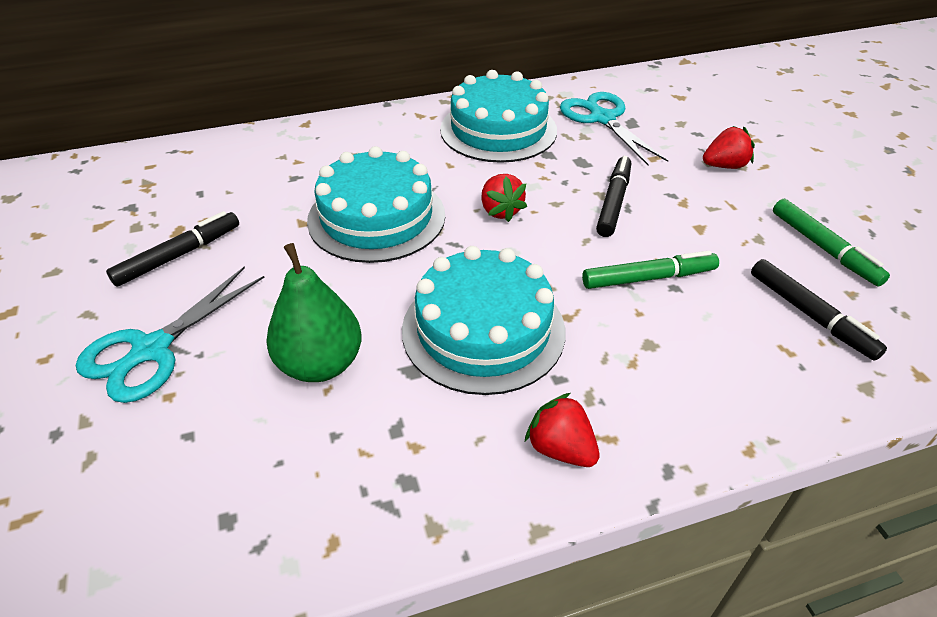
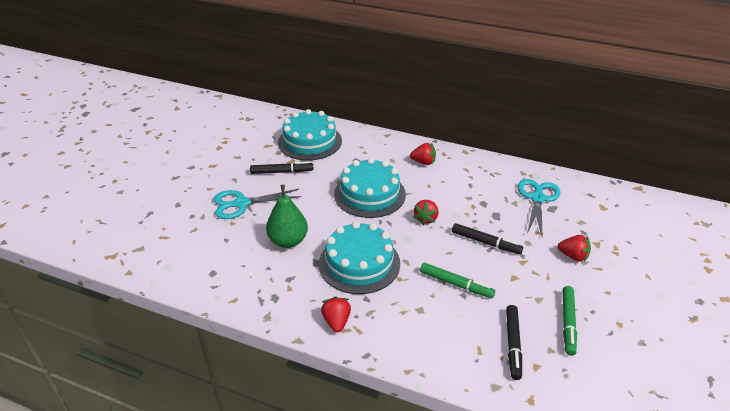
camera: 40 degrees right, 5 degrees down
turquoise cake [440,70,557,163] -> turquoise cake moved to [278,109,342,161]
black marker [596,156,631,237] -> black marker turned 60 degrees clockwise [452,223,523,254]
none -> red strawberry [410,143,436,165]

